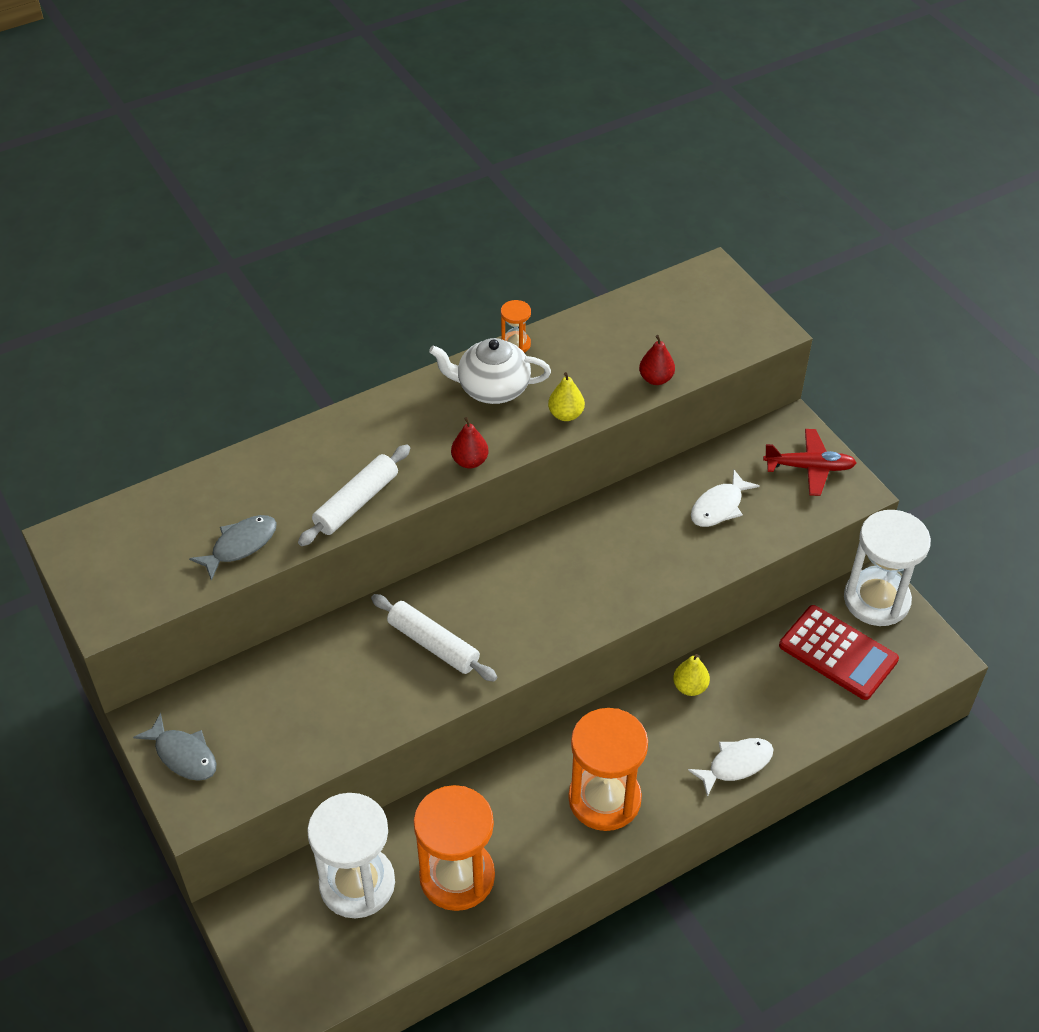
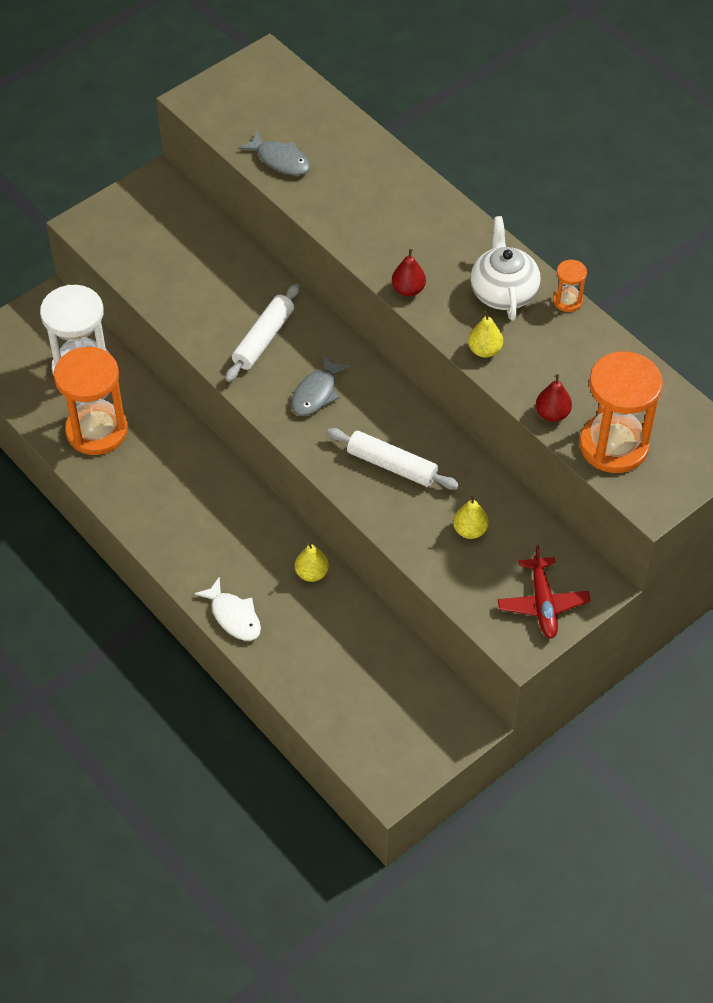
camera: 80 degrees right, 5 degrees up
grey fish [133,713,217,781] -> grey fish moved to [292,354,350,416]
white rolling pin [298,444,410,546] -> white rolling pin moved to [327,428,459,490]
orange hourglass [568,708,648,831] -> orange hourglass moved to [579,351,663,473]
white fish [691,470,760,527] -> yellow pear [453,494,489,539]
red calculator [779,605,899,700] -> none
white hourglass [844,510,931,626] -> none

